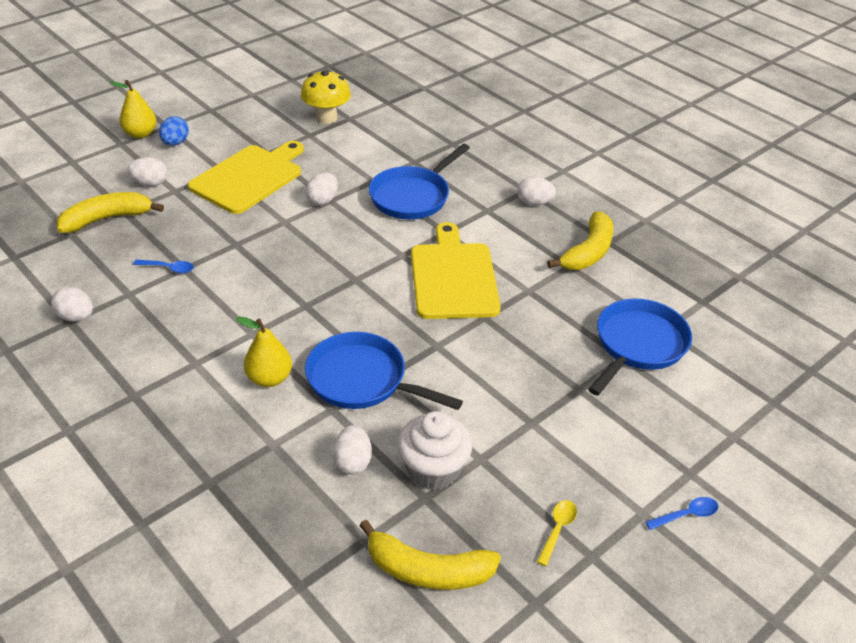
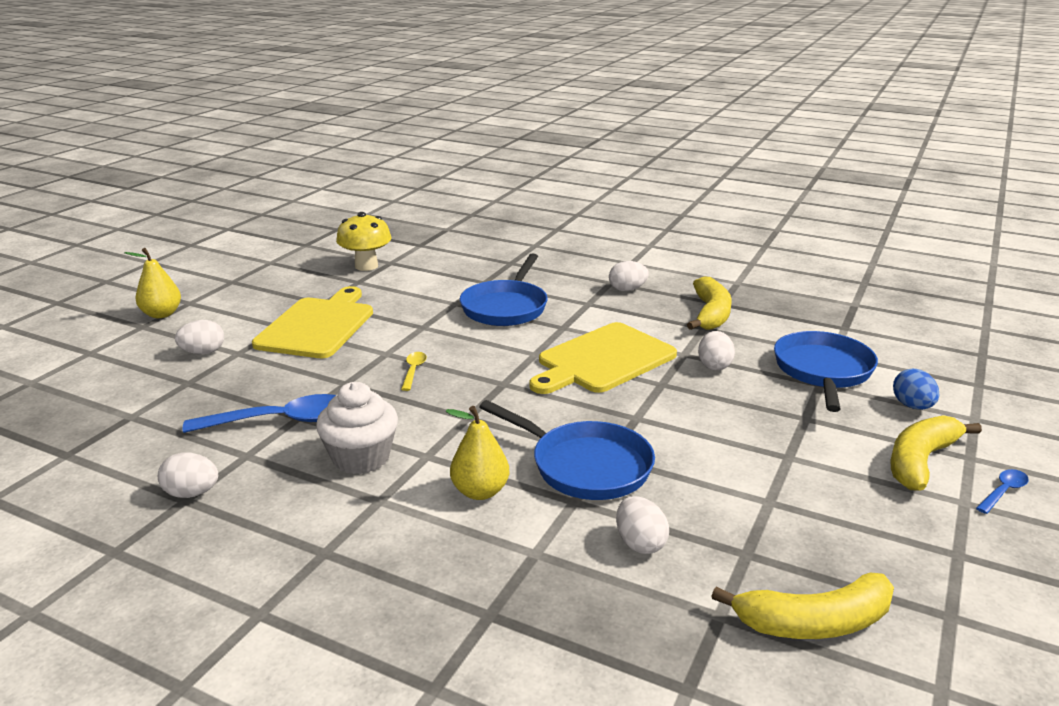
camera: 20 degrees left, 15 degrees down
yellow banana [57,192,164,233] -> yellow banana moved to [891,415,982,491]
blue spoon [133,260,194,273] -> blue spoon [182,394,336,433], size x2.06
blue egg [159,116,189,146] -> blue egg moved to [893,369,939,410]
white egg [305,173,338,205] -> white egg moved to [698,331,735,371]
blue pan [305,332,463,410] -> blue pan turned 150 degrees counterclockwise [479,400,655,500]
white cupcake [398,411,472,490] -> white cupcake moved to [316,382,398,474]
yellow cutting board [411,222,501,319] -> yellow cutting board turned 105 degrees counterclockwise [529,322,677,394]
yellow spoon [537,500,577,566] -> yellow spoon moved to [401,352,427,391]

